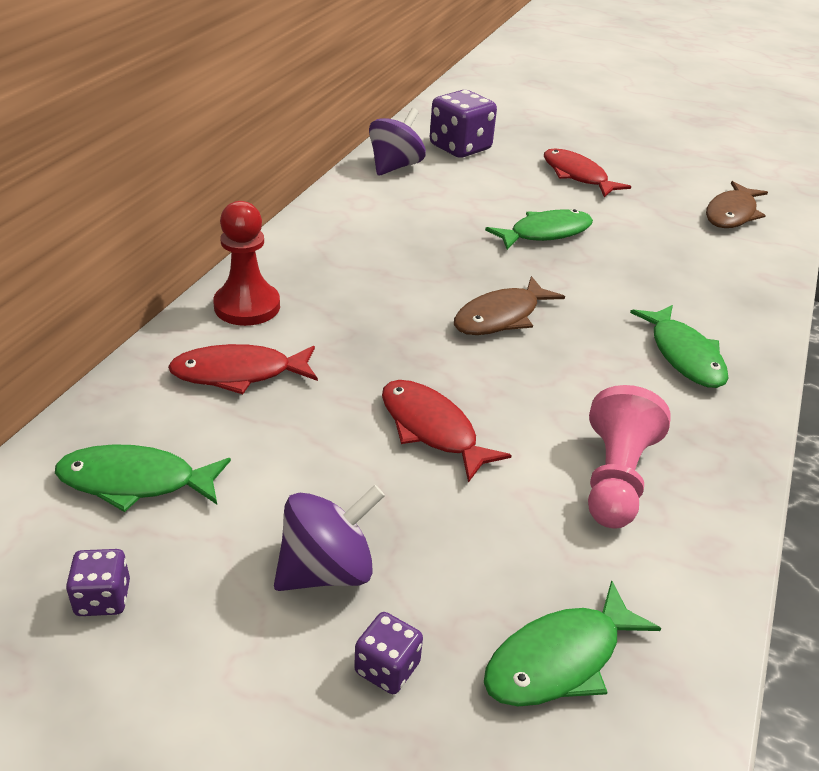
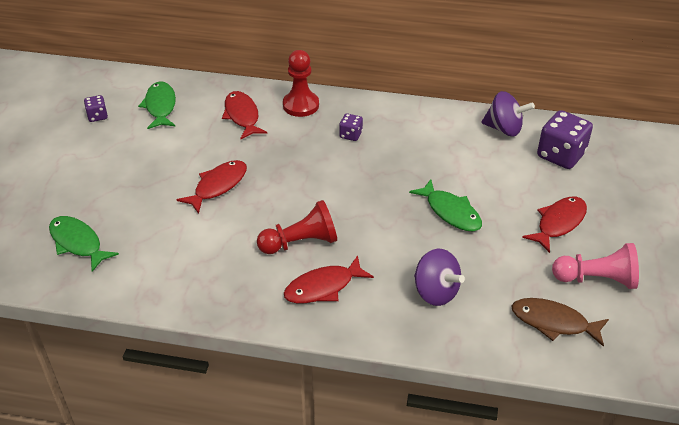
camera: 80 degrees right, 5 degrees up
purple spinning top [274,485,385,591] -> purple spinning top moved to [414,249,465,306]
purple dice [354,612,423,694] -> purple dice moved to [339,113,363,141]
brown fish [454,276,565,335] -> none
pink pawn [588,385,671,528] -> pink pawn moved to [552,243,639,289]
green fish [630,305,728,388] -> red fish [284,255,374,303]
none -> red pawn [257,200,337,254]

